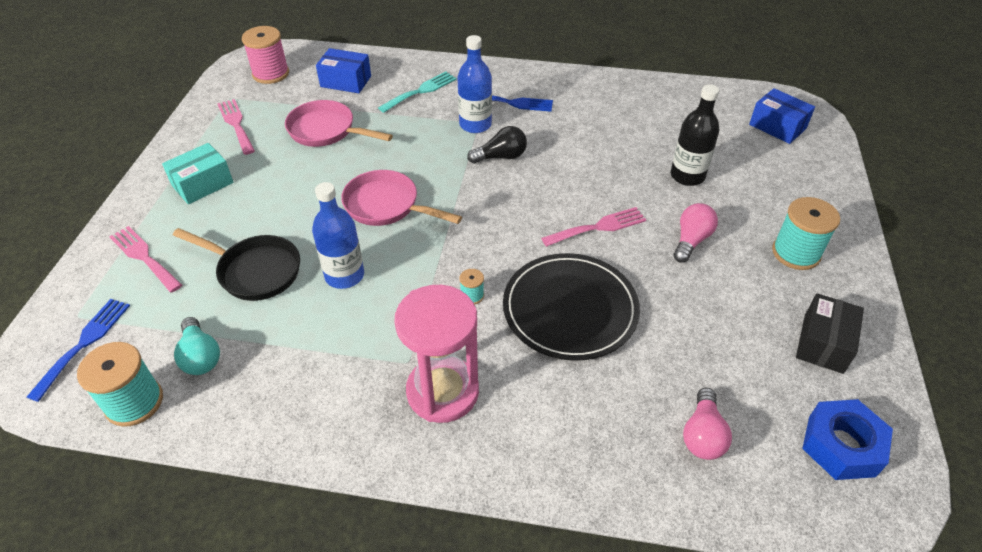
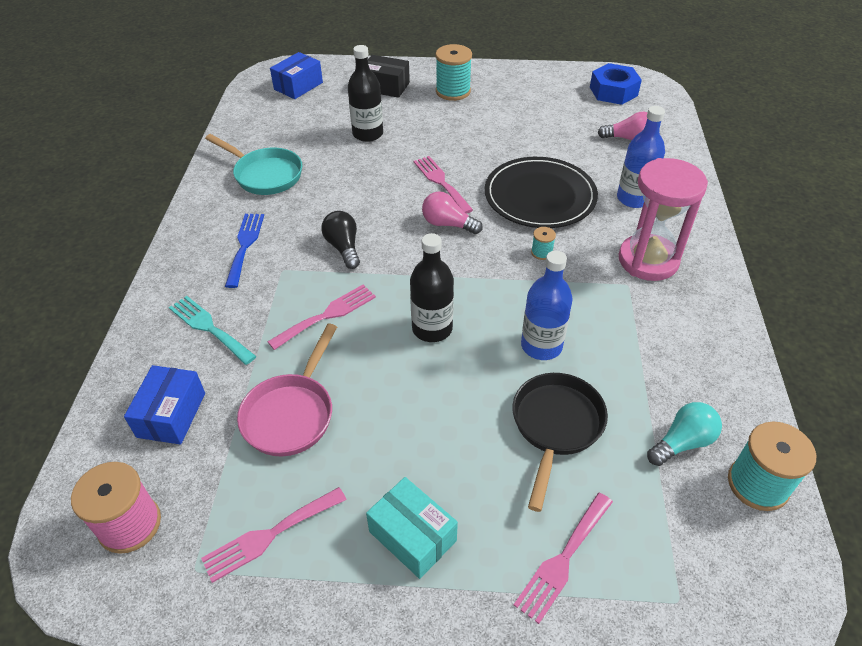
camera: 95 degrees left, 0 degrees up
blue fork [27,299,130,402] -> none
pink pan [341,170,462,226] -> black bottle [410,233,454,342]
blue bottle [458,35,492,133] -> blue bottle moved to [617,106,665,208]
pink light bulb [674,203,718,263] -> pink light bulb moved to [422,191,483,234]
black box [796,293,864,374] -> black box moved to [368,55,410,98]
none -> turquoise pan [205,134,302,195]
none -> pink fork [268,285,376,350]

